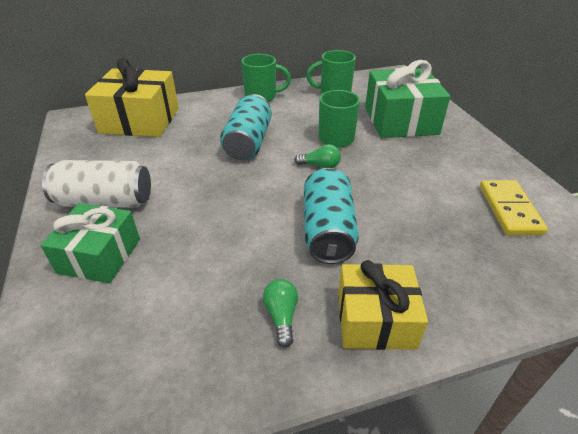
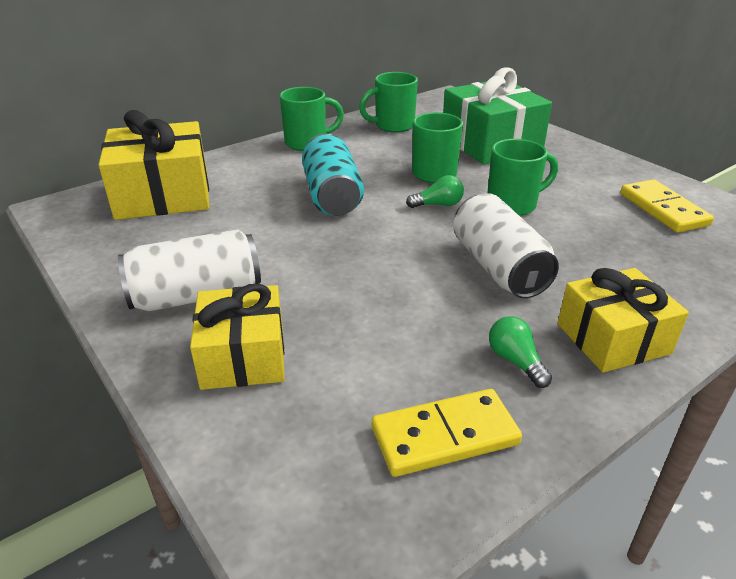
camera: 20 degrees left, 5 degrees down
green gift [40,203,140,283] -> yellow gift [190,284,285,390]
turquoise can [304,168,359,264] -> white can [453,193,559,298]
none -> yellow domino [372,389,522,477]
none -> green mug [487,139,558,216]

